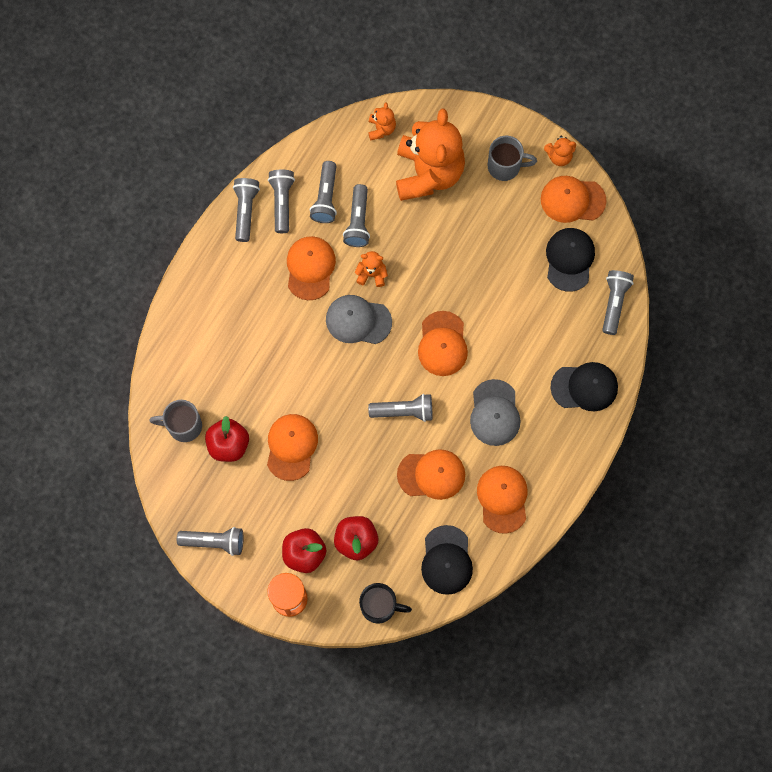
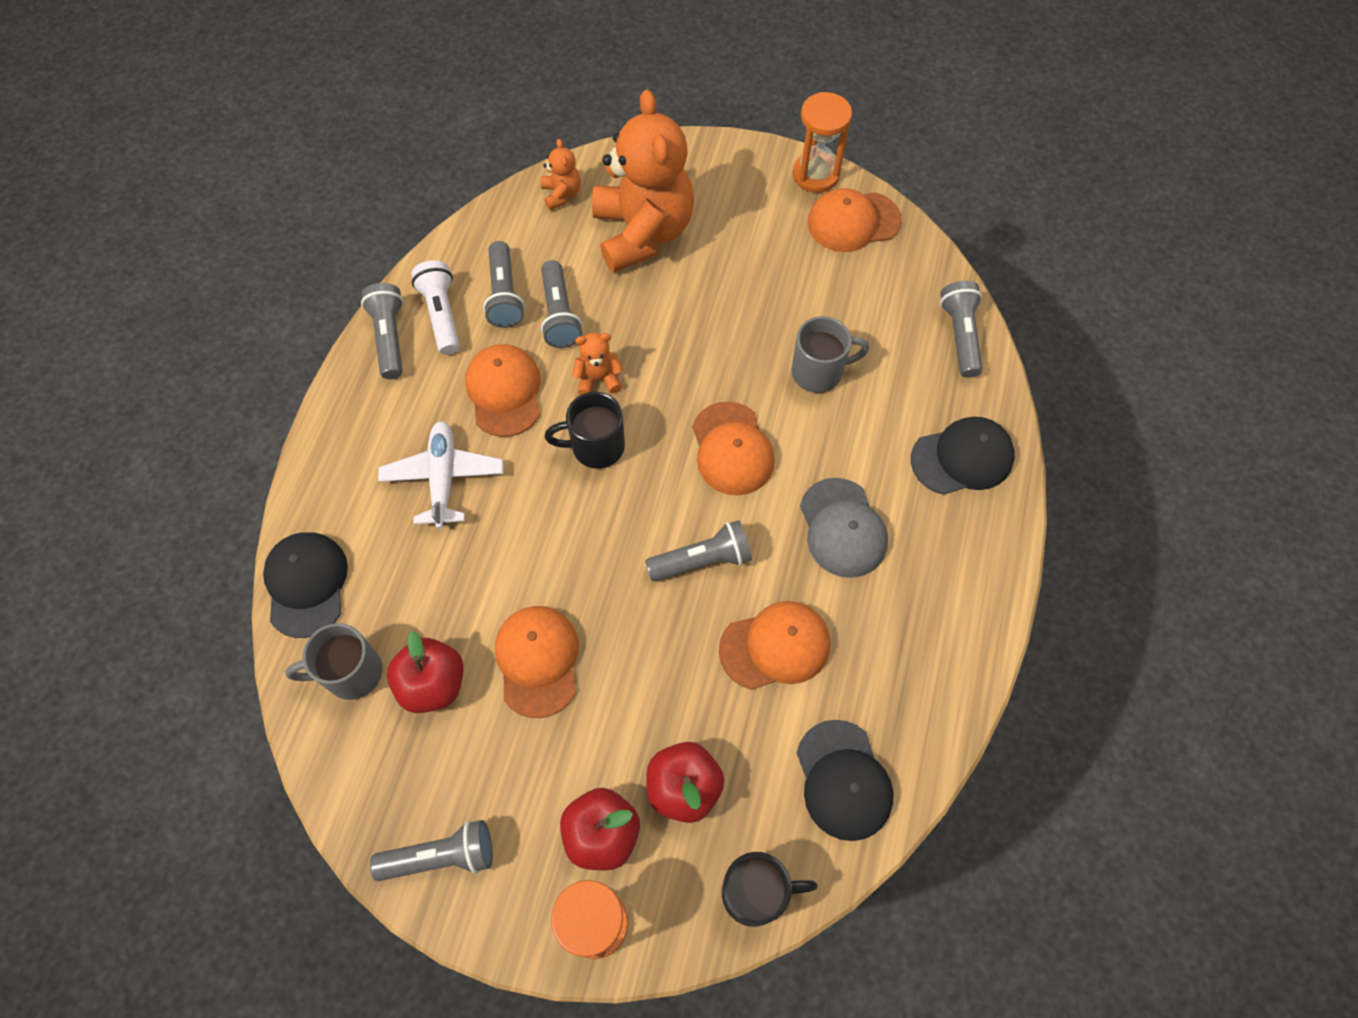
camera: 15 degrees left, 10 degrees down
grey flashlight [268,170,295,233] -> white flashlight [411,260,460,355]
grey cap [326,295,392,344] -> black mug [545,392,625,469]
orange cap [477,466,528,534] -> none
grey mug [488,136,537,181] -> grey mug moved to [791,316,869,393]
orange teddy bear [544,135,576,166] -> orange hourglass [793,92,852,193]
black cap [546,228,595,292] -> black cap moved to [263,532,348,638]
none -> white plane [378,421,503,529]

